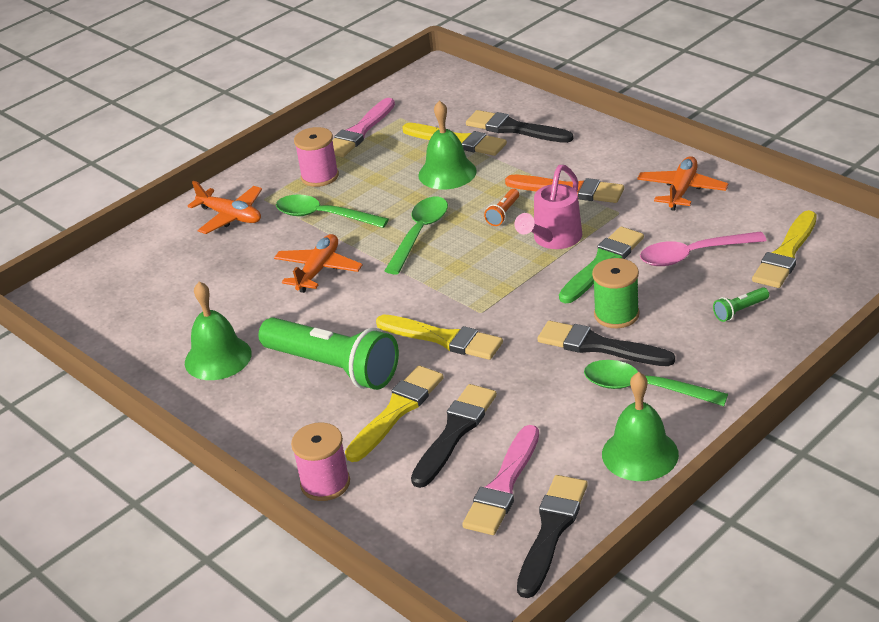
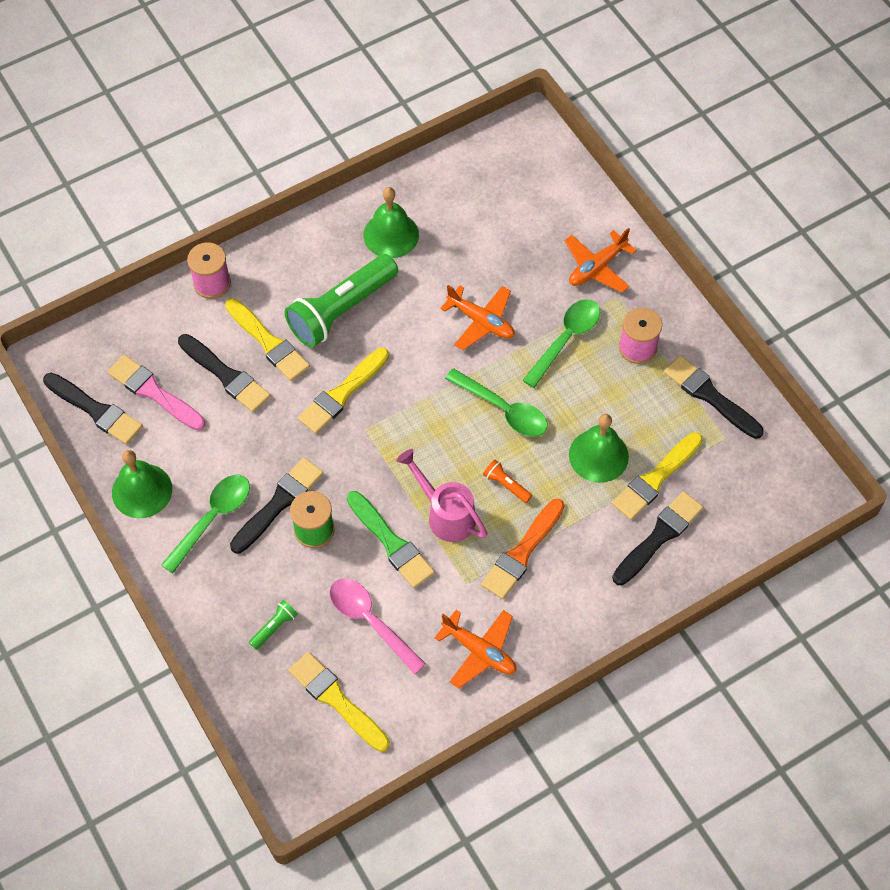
camera: 100 degrees right, 25 degrees up
pink brush [332,98,395,157] -> black brush [664,355,764,439]
pink spoon [640,231,767,266] -> pink spoon turned 45 degrees counterclockwise [329,578,426,675]
green flashlight [713,287,769,322] -> green flashlight turned 60 degrees clockwise [249,600,298,650]

